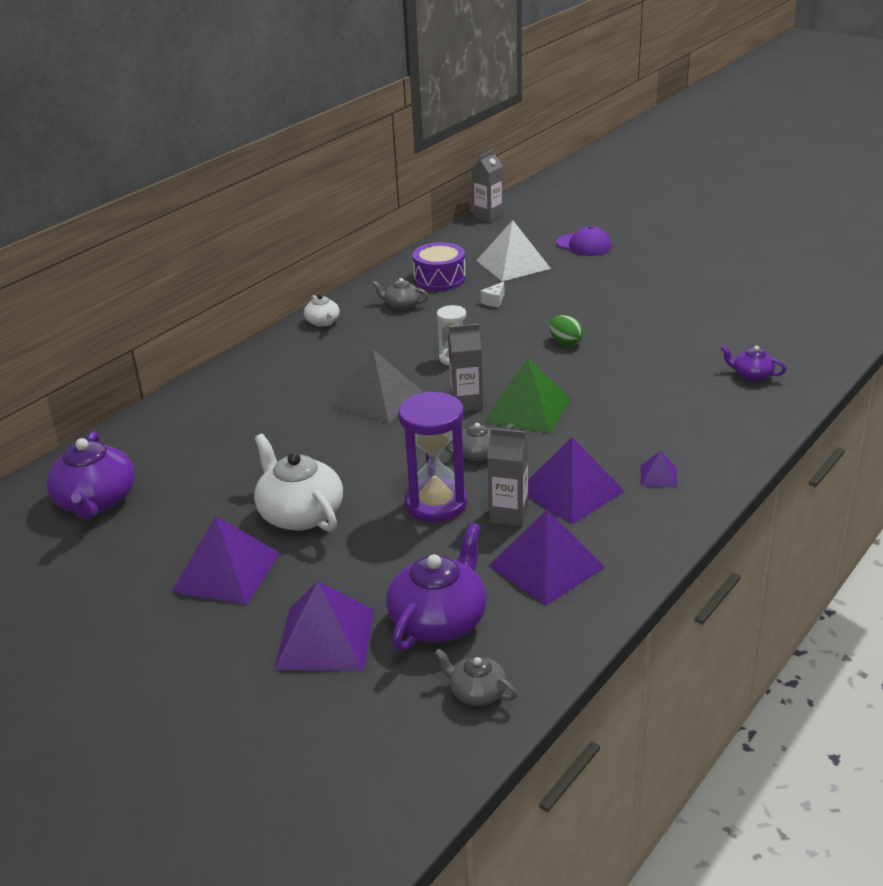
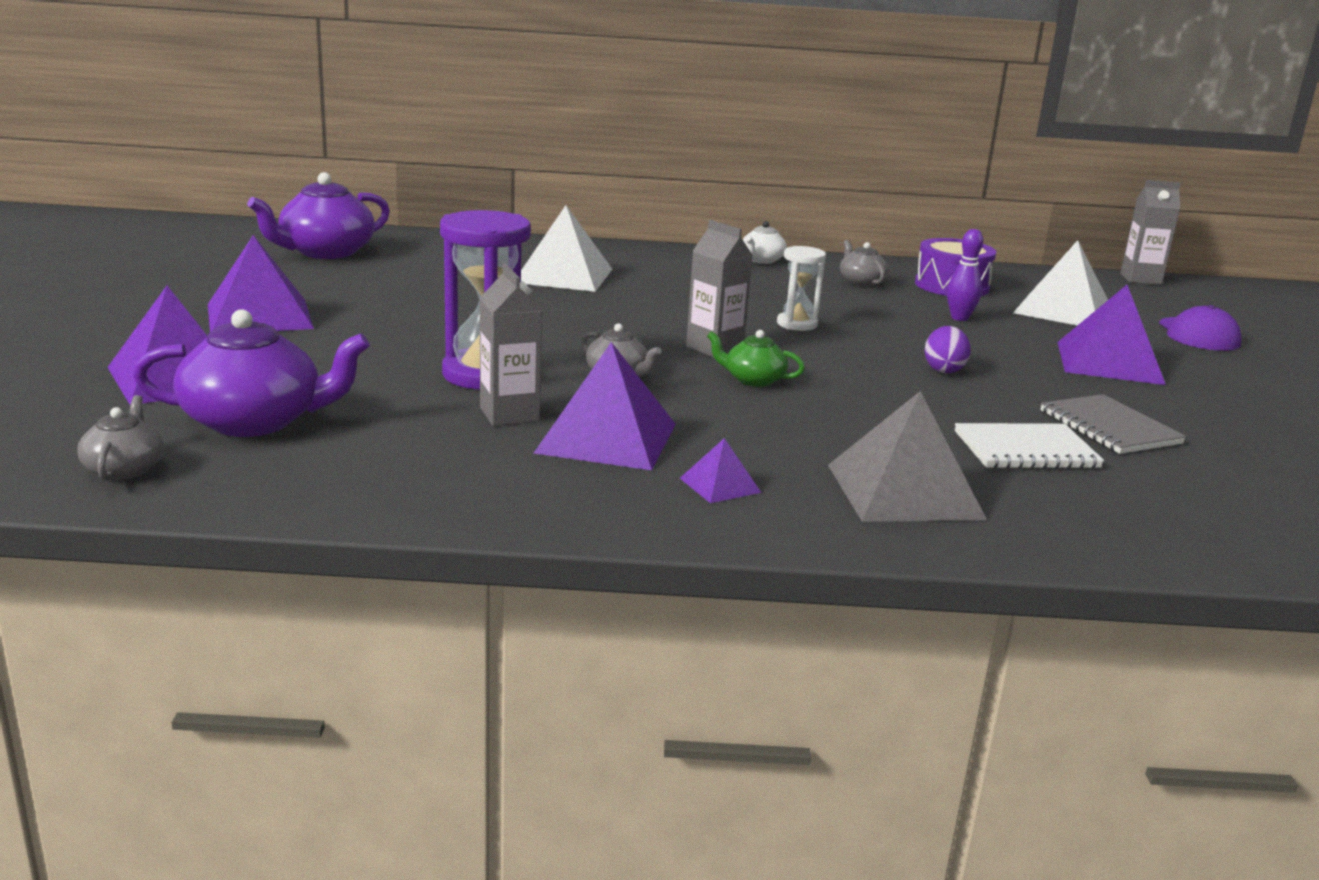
camera: 50 degrees right, 10 degrees down
white teapot [254,434,343,532] -> none
grey pyramid [332,349,423,424] -> grey pyramid moved to [828,391,987,522]
white cheese [481,282,504,308] -> purple bowling pin [947,229,983,321]
green pyramid [485,359,570,434] -> green teapot [707,330,805,387]
purple pyramid [488,510,605,606] -> purple pyramid moved to [1058,285,1166,385]
green egg [549,315,583,346] -> purple egg [925,326,971,373]
purple teapot [721,345,786,382] -> none
none -> white pyramid [521,205,612,292]
none -> white notebook [955,423,1104,469]
none -> grey notebook [1040,394,1186,454]

